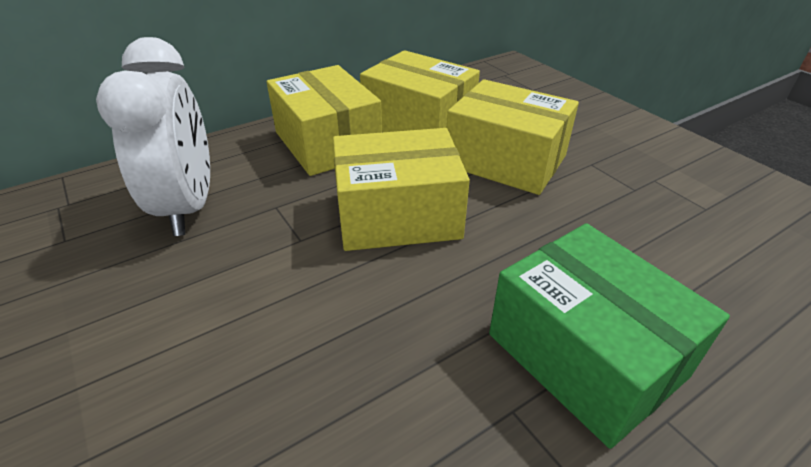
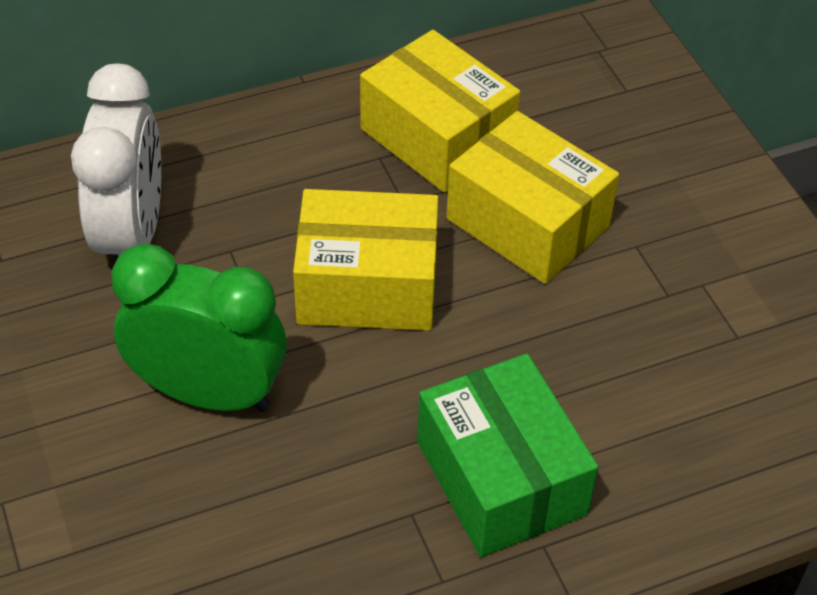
camera: 10 degrees right, 10 degrees up
yellow box [267,65,382,176] -> none
none -> green clock [111,244,287,412]

